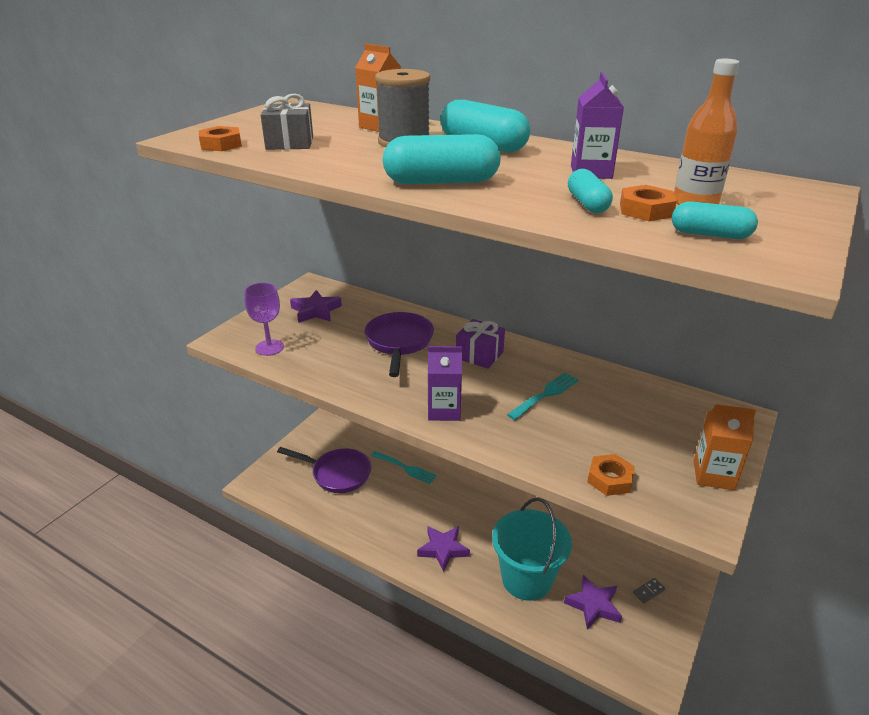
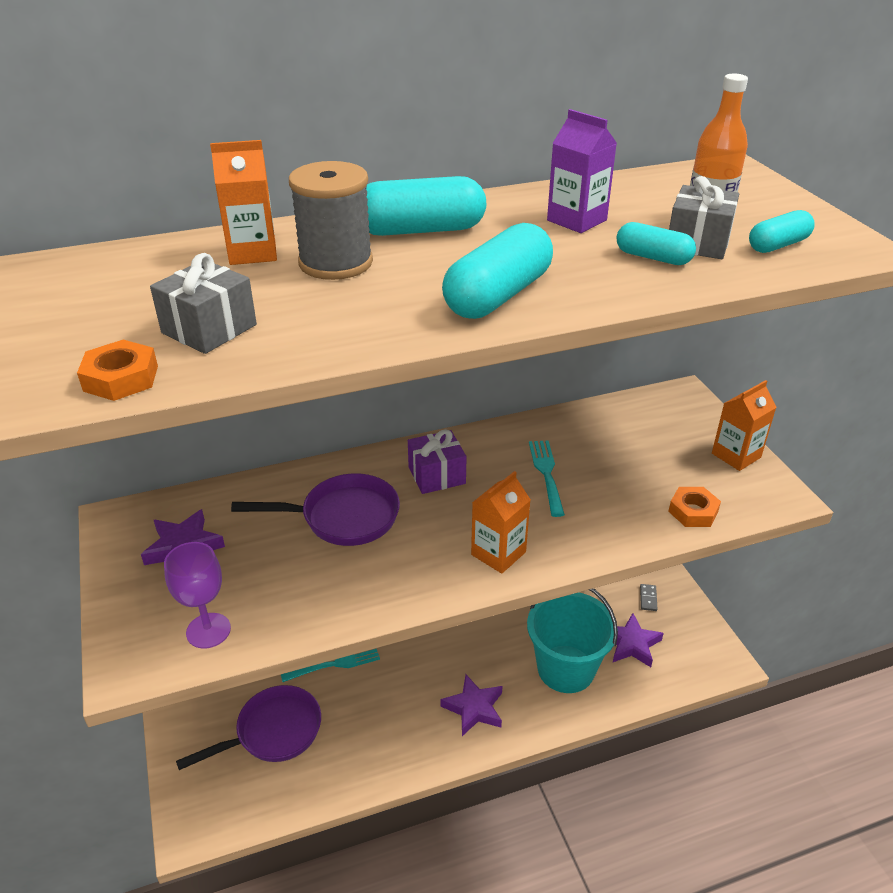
camera: 50 degrees left, 5 degrees up
purple pan [365,312,434,377] -> purple pan turned 135 degrees clockwise [231,473,400,546]
purple carton [428,346,462,421] -> orange carton [471,471,531,574]
orange nut [620,185,677,221] -> grey gift [669,176,739,259]

